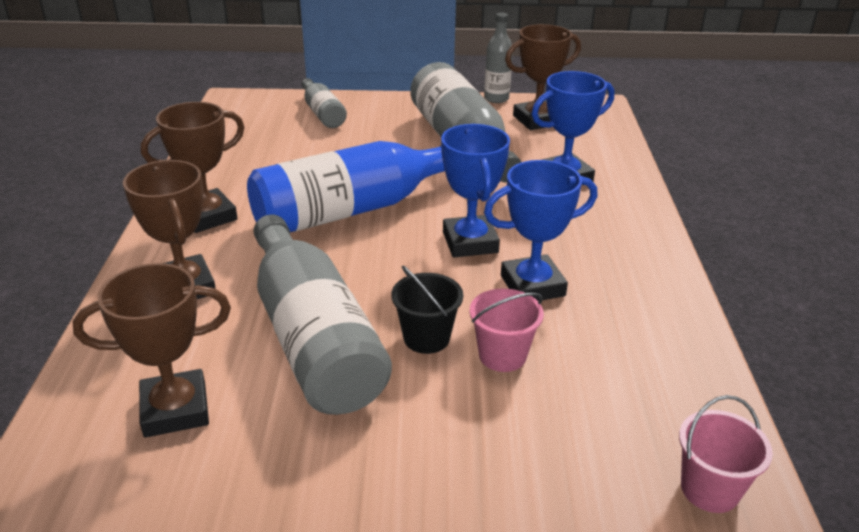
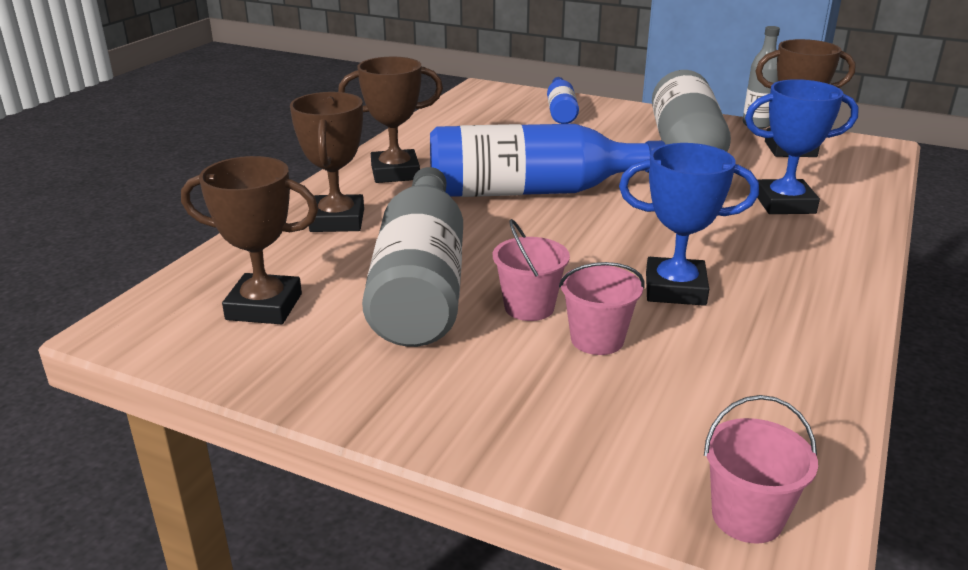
camera: 25 degrees right, 5 degrees down
grey bottle [302,78,347,128] -> blue bottle [547,77,579,124]
black bucket [391,266,463,354] -> pink bucket [493,219,570,321]
blue trophy [441,124,510,257] -> none

